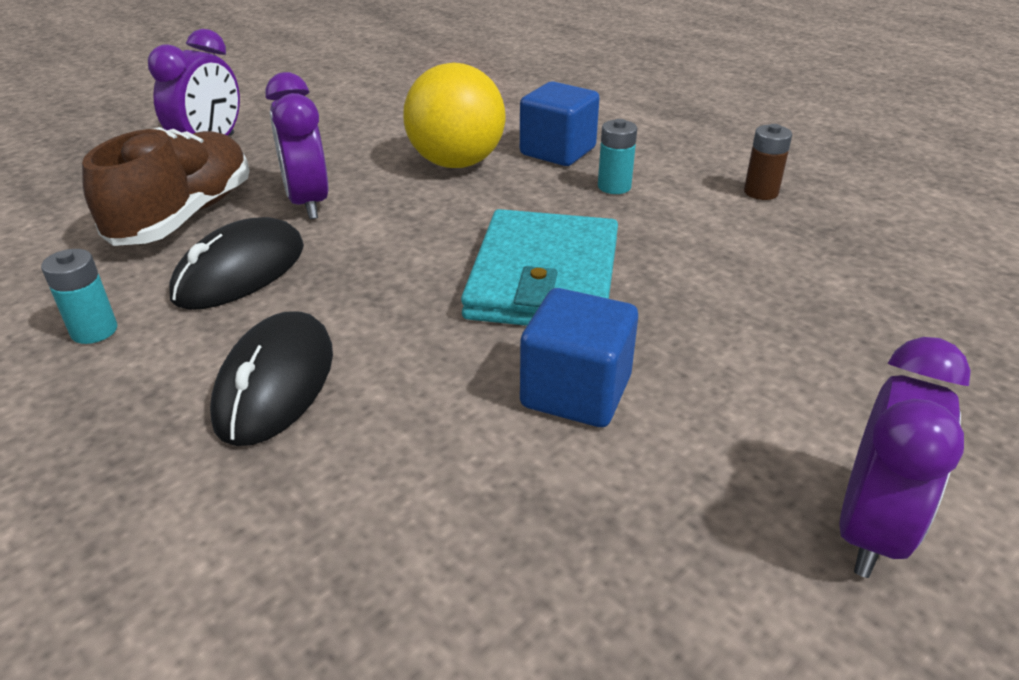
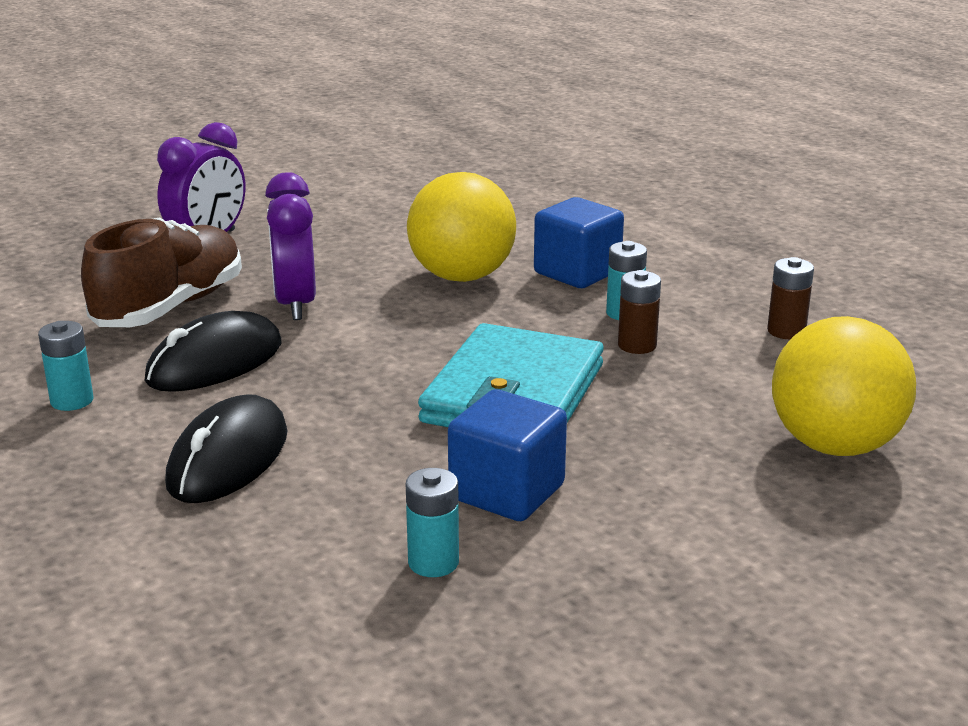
camera: 10 degrees right, 10 degrees down
purple clock [839,337,971,578] -> none
none -> turquoise battery [406,468,459,577]
none -> brown battery [618,270,661,354]
none -> yellow ball [772,316,916,456]

